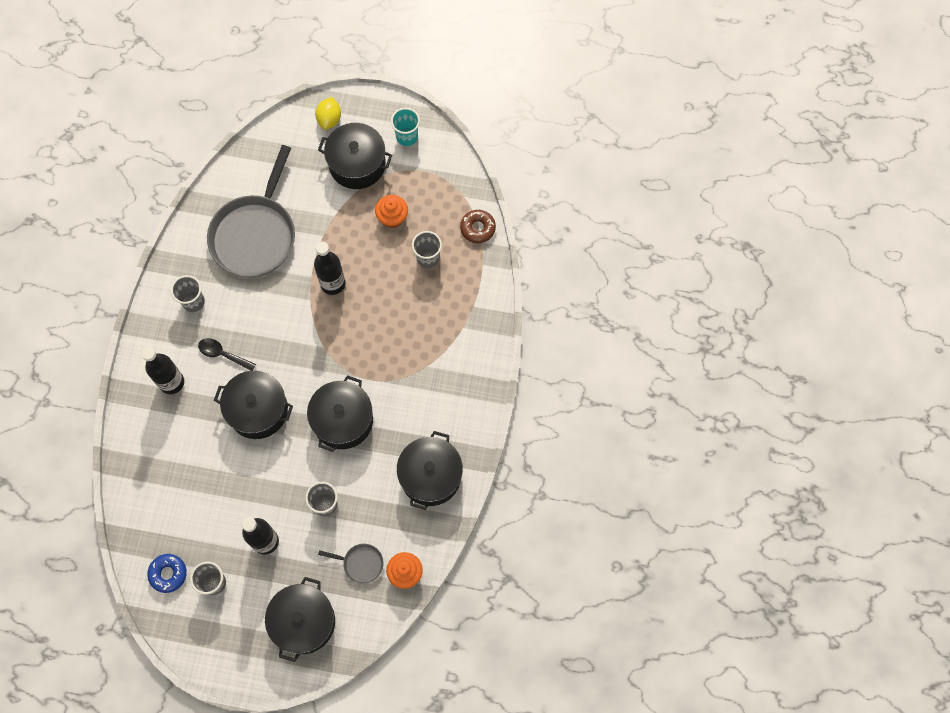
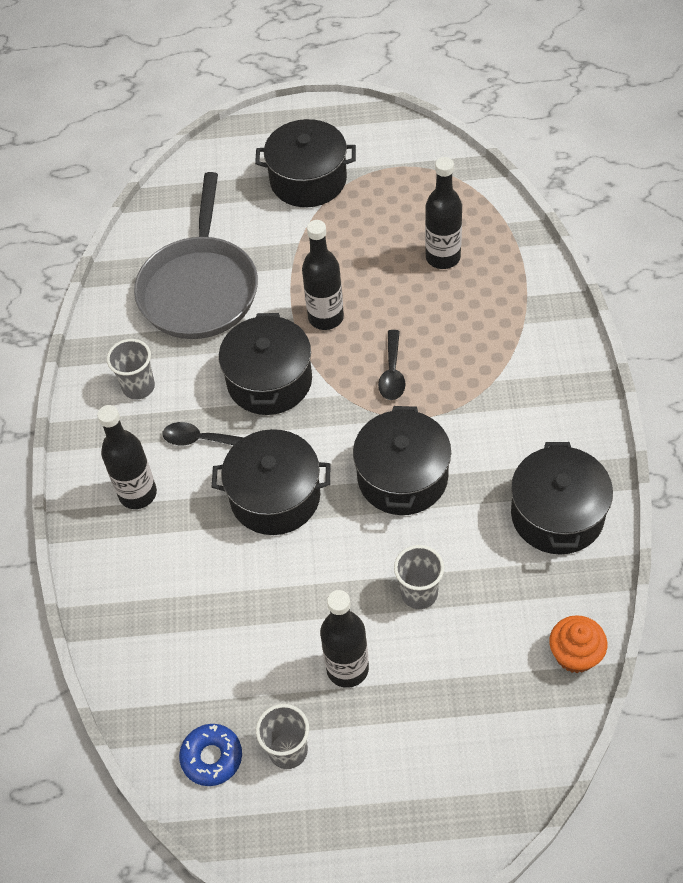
camera: 10 degrees left, 15 degrees down
black pot [265,577,335,662] -> black pot moved to [219,313,312,415]
yellow lemon [315,97,341,130] -> none
grey pan [318,544,384,584] -> none
orange cupcake [375,195,408,228] -> none
turquoise cup [391,108,420,146] -> none
grey cup [412,231,442,268] -> black bottle [425,157,462,269]
brown donut [460,210,496,243] -> none
none -> black spoon [378,330,406,400]

